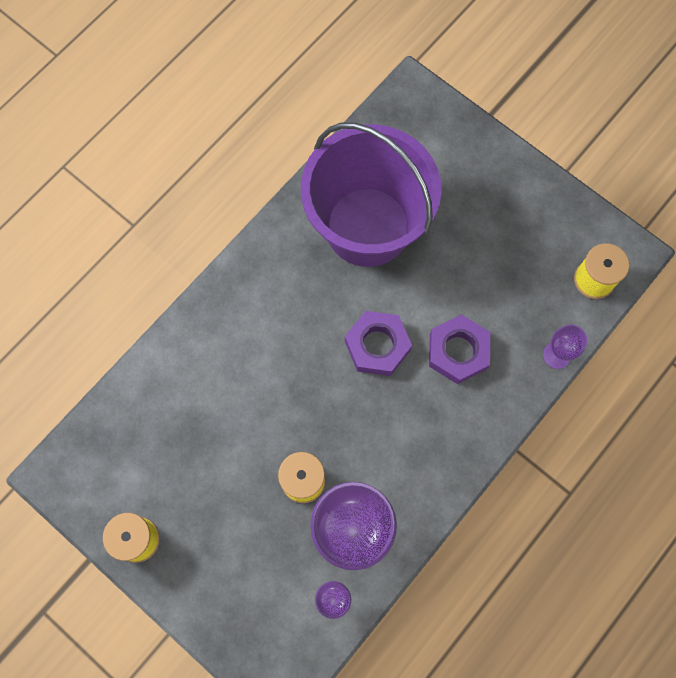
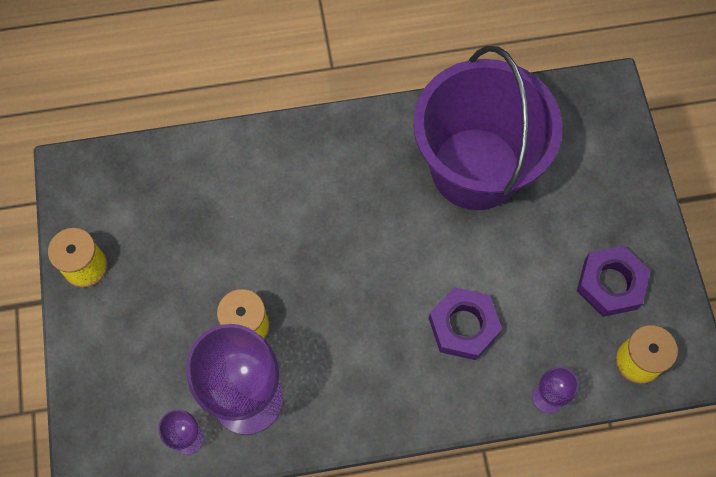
camera: 40 degrees right, 5 degrees down
purple nut [345,311,412,376] -> purple nut moved to [577,246,651,317]

